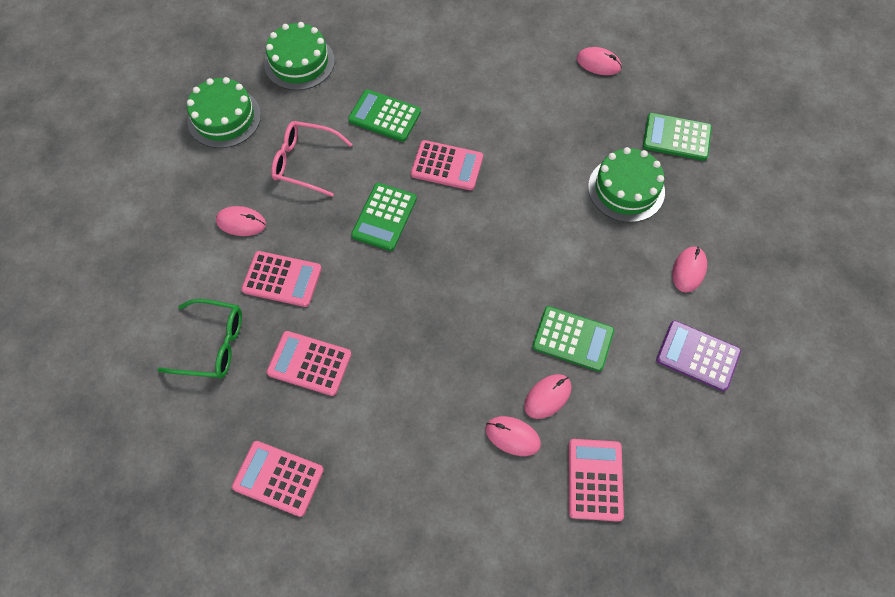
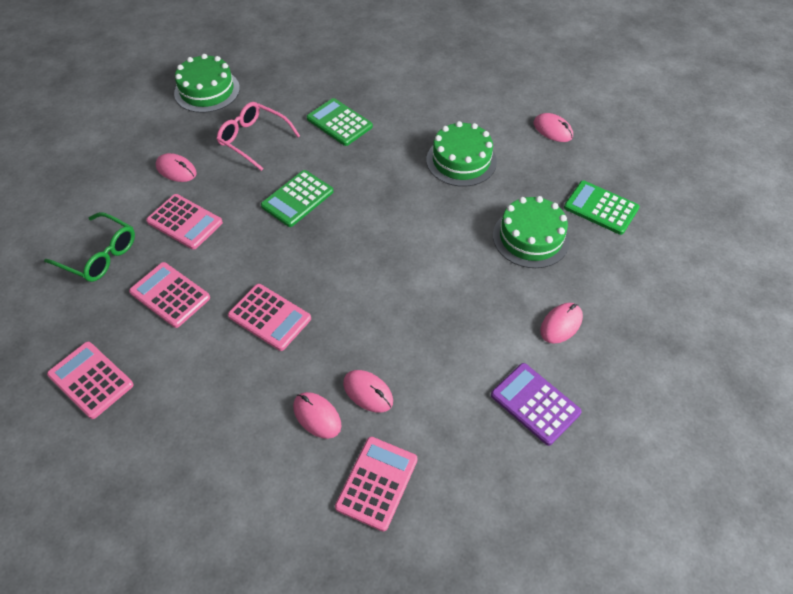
camera: 20 degrees right, 10 degrees down
green cake [264,22,335,90] -> green cake moved to [426,121,497,187]
pink calculator [411,140,483,190] -> pink calculator moved to [228,284,311,351]
pink mouse [524,374,572,419] -> pink mouse turned 60 degrees clockwise [343,370,393,413]
green calculator [532,306,614,371] -> none

